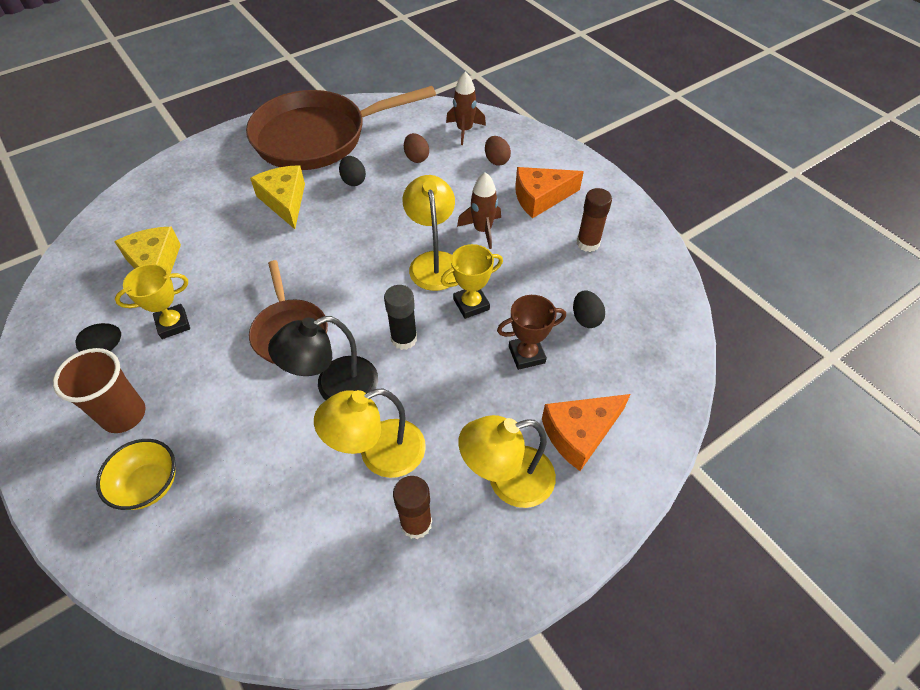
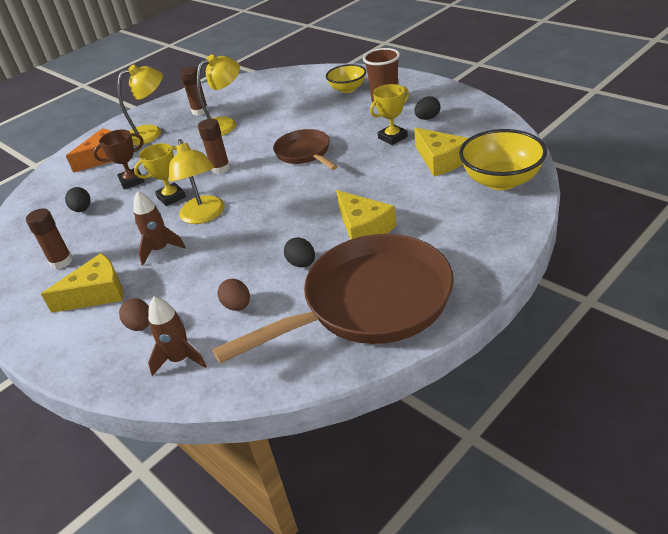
camera: 175 degrees right, 15 degrees down
black lamp [268,316,378,400] -> none
black glue stick [384,285,417,350] -> brown glue stick [198,119,230,174]
orange cheese [515,167,584,218] -> yellow cheese [41,253,123,313]
none -> yellow bowl [459,129,547,190]

